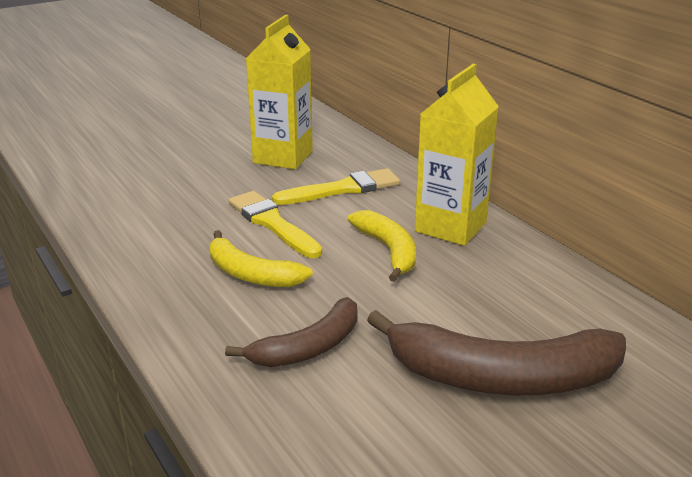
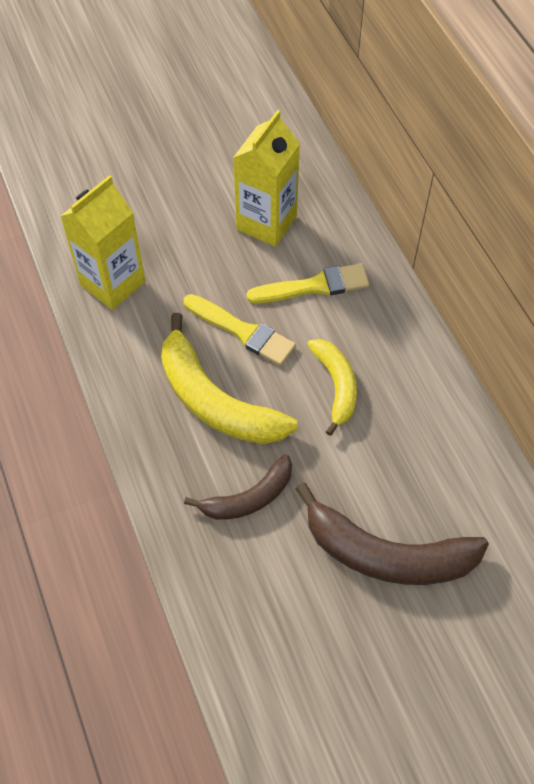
camera: 10 degrees right, 30 degrees up
yellow banana [210,230,313,287] -> yellow banana [161,313,298,444], size x1.66
yellow brush [228,191,322,258] -> yellow brush turned 150 degrees clockwise [184,294,296,366]
yellow carton [415,64,499,246] -> yellow carton moved to [60,175,145,310]

